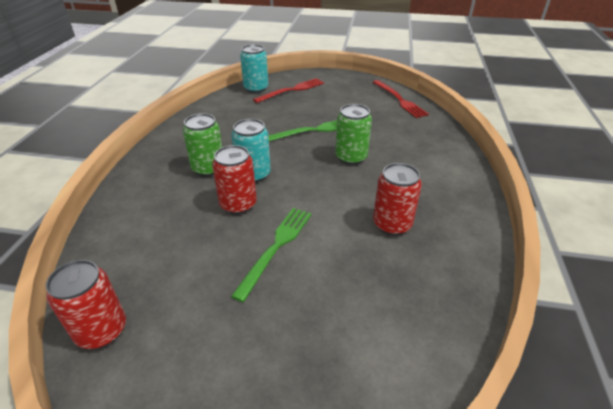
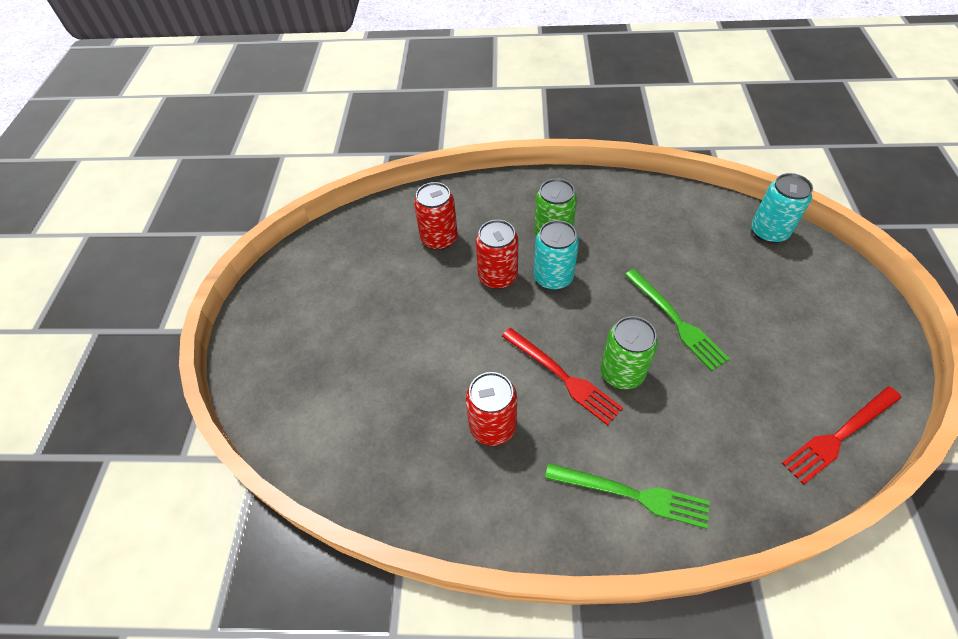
camera: 85 degrees right, 15 degrees up
red can [46,260,126,349] -> red can moved to [414,182,458,250]
green fork [231,208,312,302] -> green fork moved to [545,463,710,529]
red fork [253,78,324,103] -> red fork moved to [502,328,623,426]

